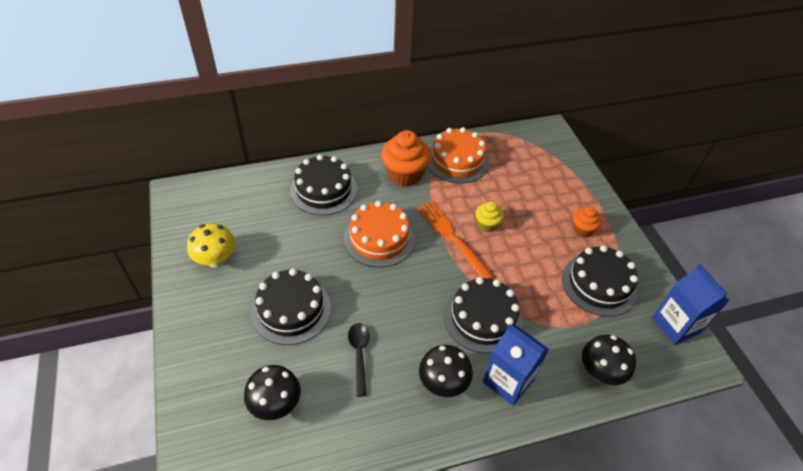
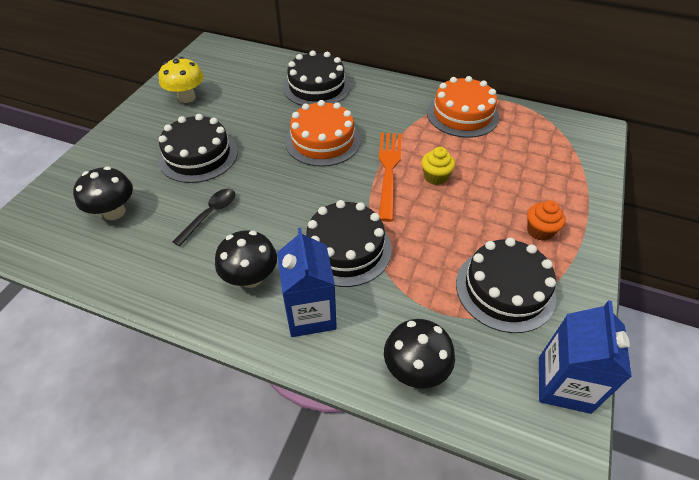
camera: 40 degrees right, 0 degrees up
orange cupcake [381,130,431,187] -> none

